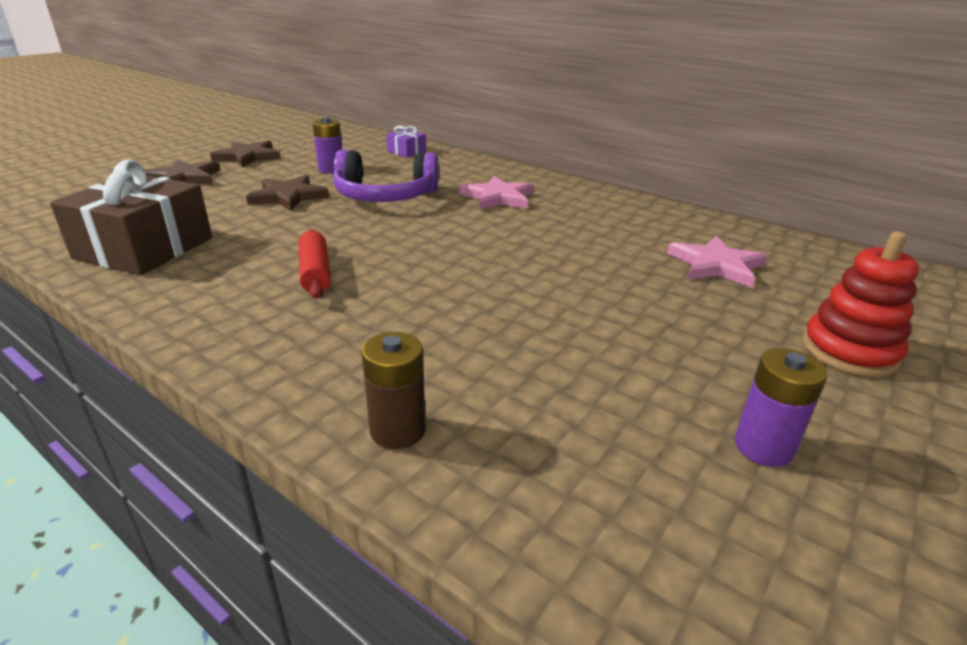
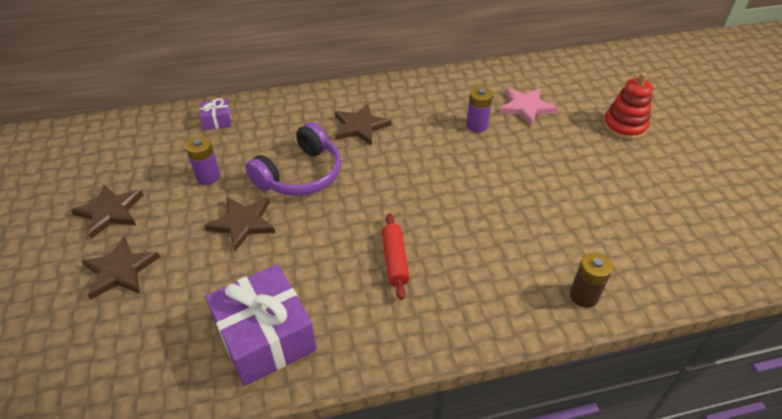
camera: 50 degrees left, 15 degrees up
brown gift [50,160,212,275] -> purple gift [205,264,317,386]
red rolling pin [299,229,331,299] -> red rolling pin turned 60 degrees clockwise [382,214,410,300]
pink star [460,176,534,210] -> brown star [335,103,391,146]
purple battery [734,348,827,467] -> purple battery moved to [466,87,493,133]

